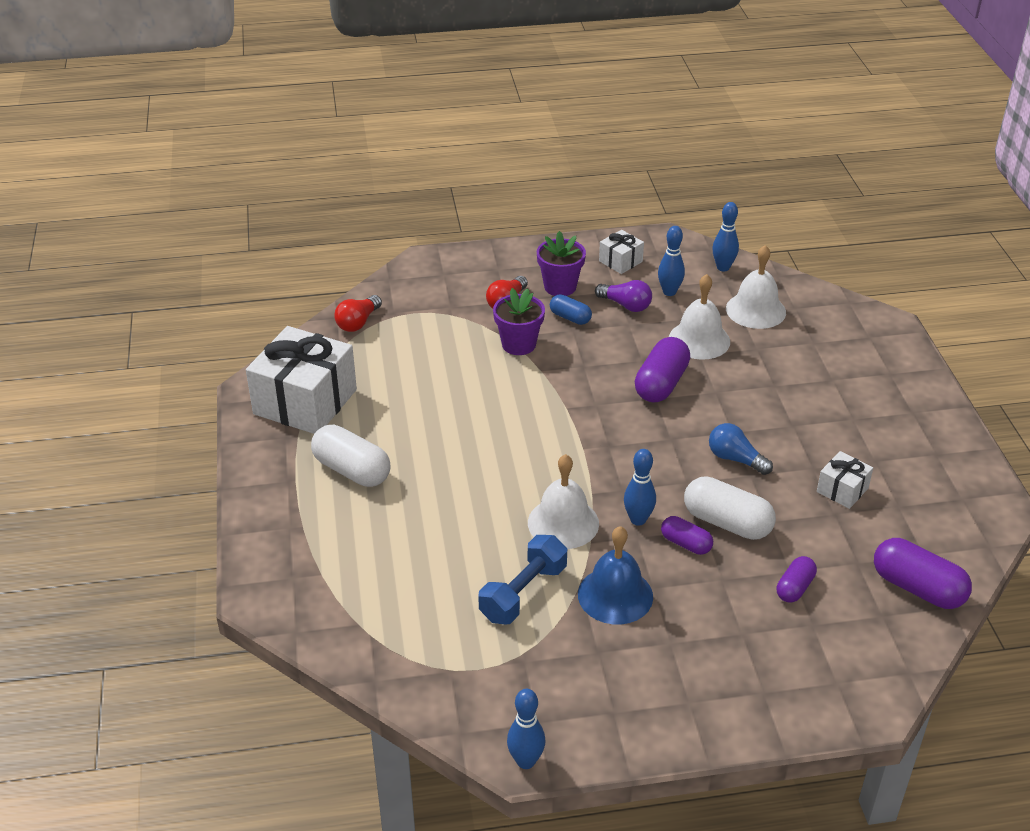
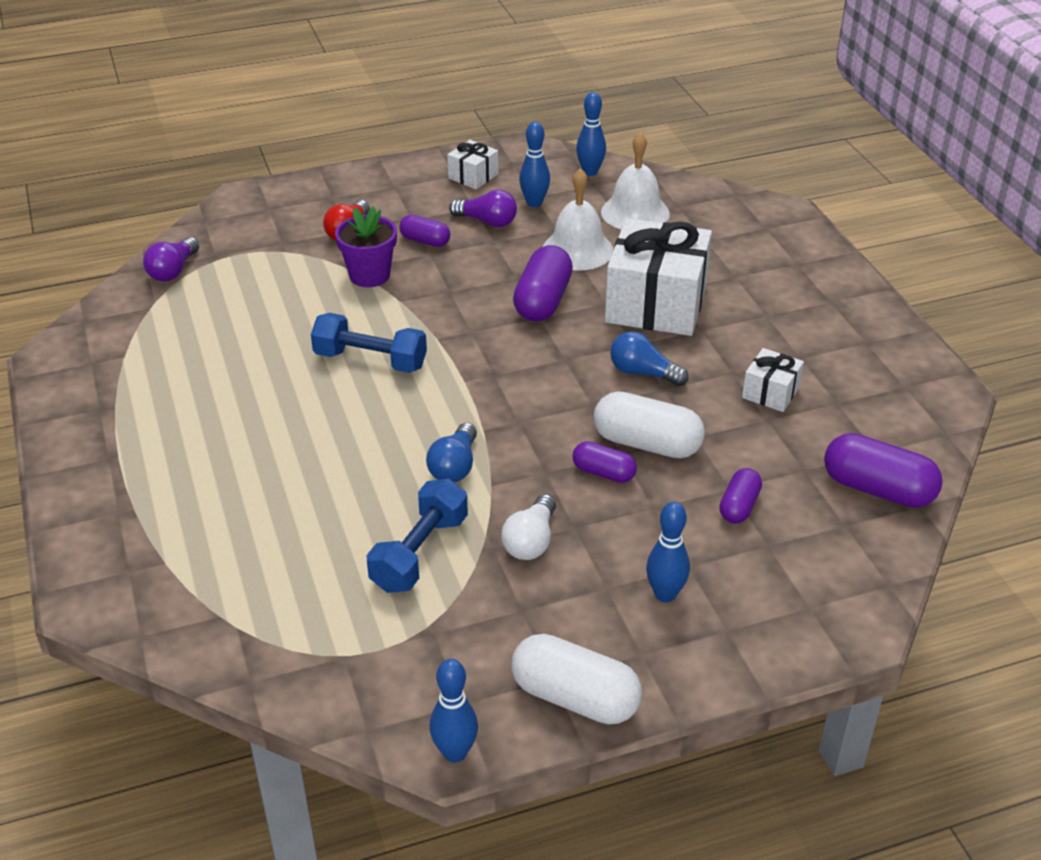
camera: 10 degrees left, 0 degrees up
white gift [246,326,357,434] -> white gift moved to [605,218,712,336]
white capsule [311,425,391,487] -> white capsule moved to [512,634,642,724]
red light bulb [334,295,382,332] -> purple light bulb [143,237,199,281]
white bell [528,454,599,549] -> blue light bulb [426,423,477,483]
purple flower pot [537,231,586,296] -> none
blue capsule [550,294,592,325] -> purple capsule [399,215,450,247]
blue bell [578,526,653,624] -> white light bulb [501,494,556,560]
blue bowling pin [624,449,656,526] -> blue bowling pin moved to [646,502,690,602]
none -> blue dumbbell [311,313,427,373]

